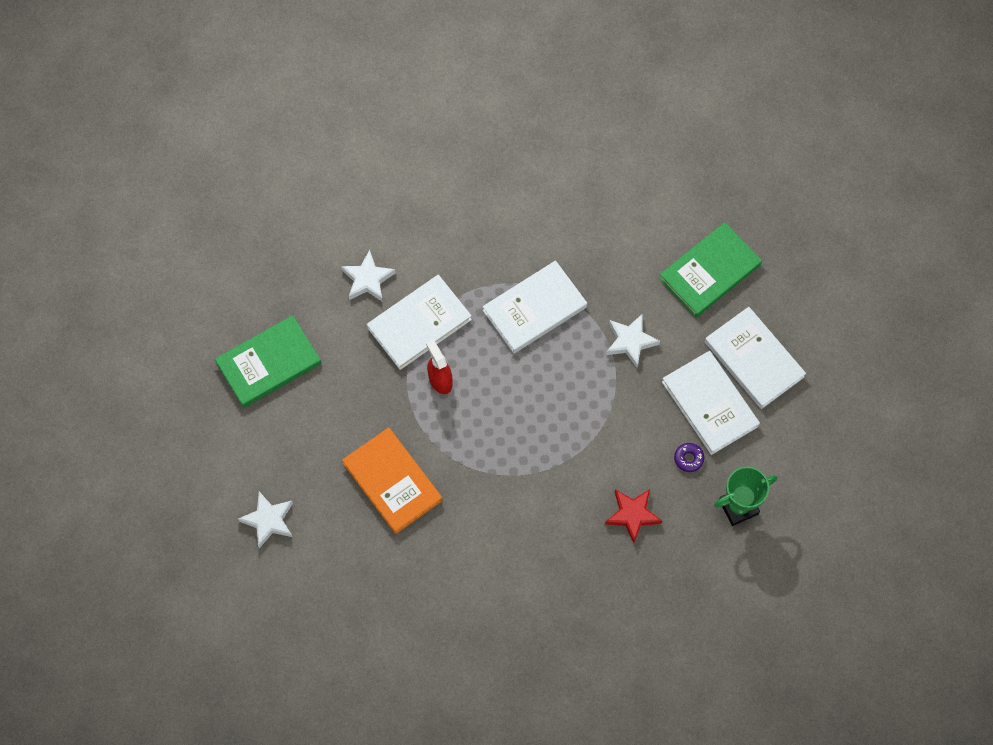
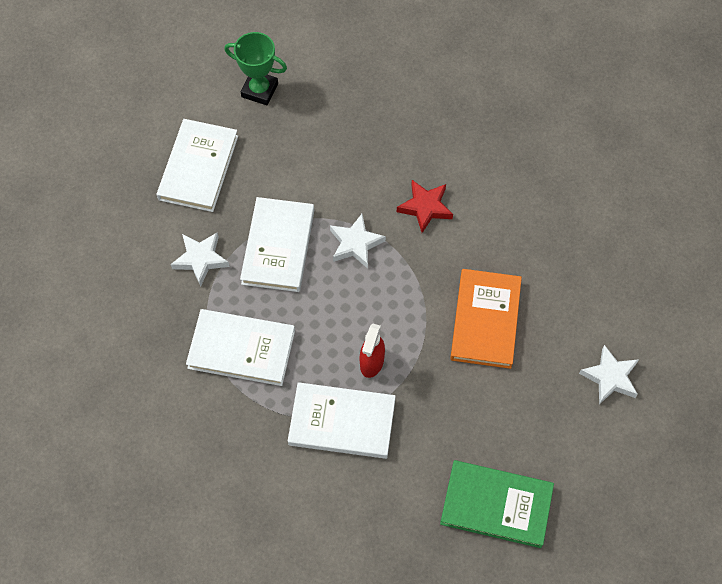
camera: 135 degrees left, 5 degrees down
white star [341,250,396,302] -> white star moved to [330,214,386,269]
red star [605,489,662,543] -> red star moved to [397,180,453,233]
green book [659,222,762,318] -> none
purple donut [674,443,704,472] -> none
white book [705,307,806,409] -> white book moved to [240,197,314,292]

